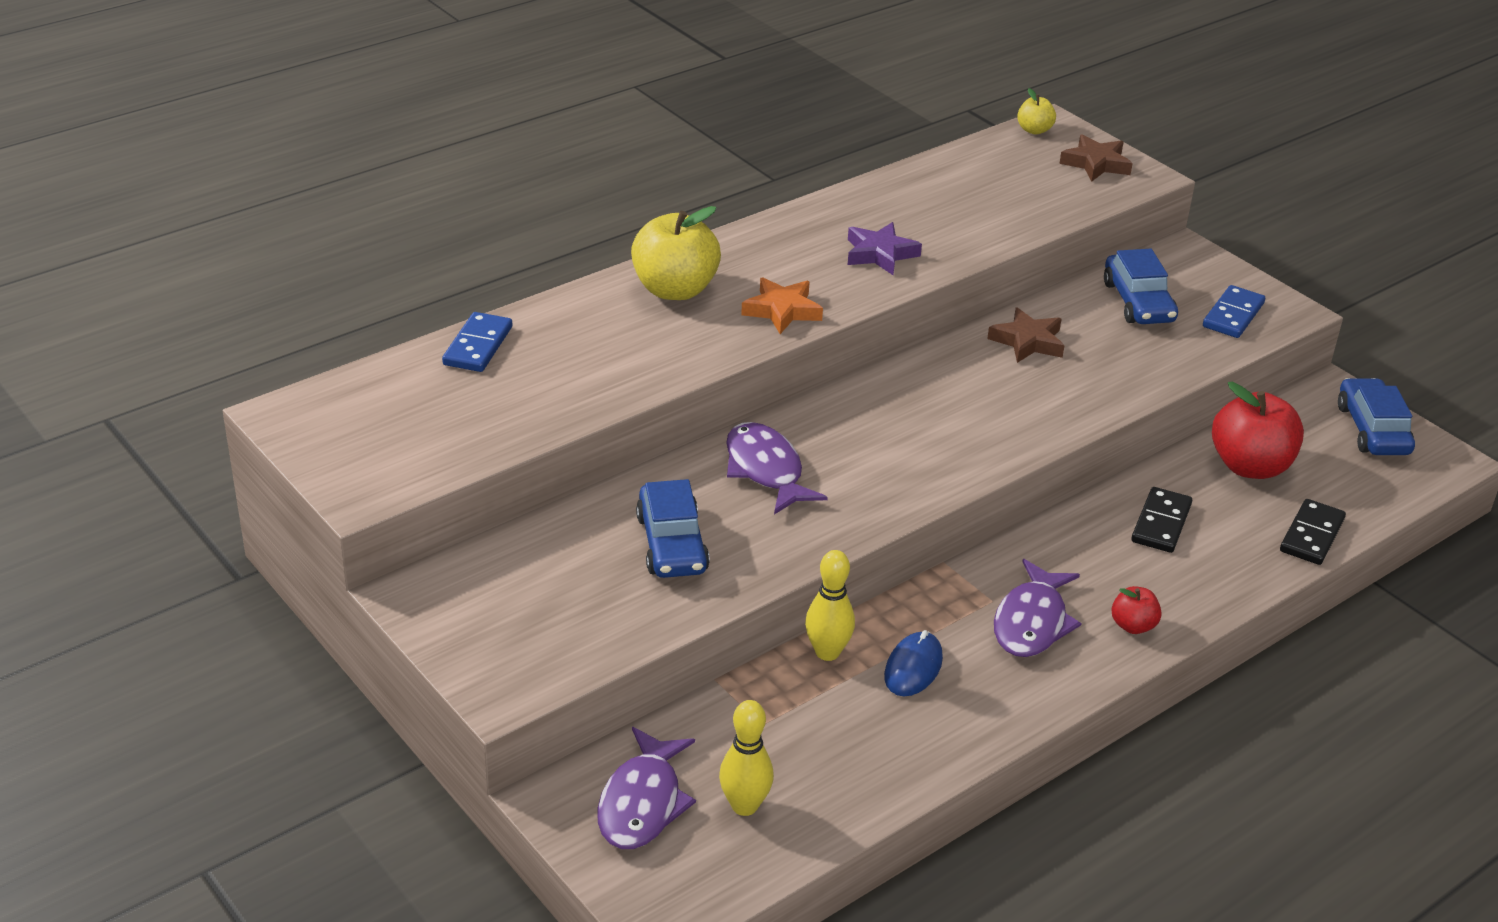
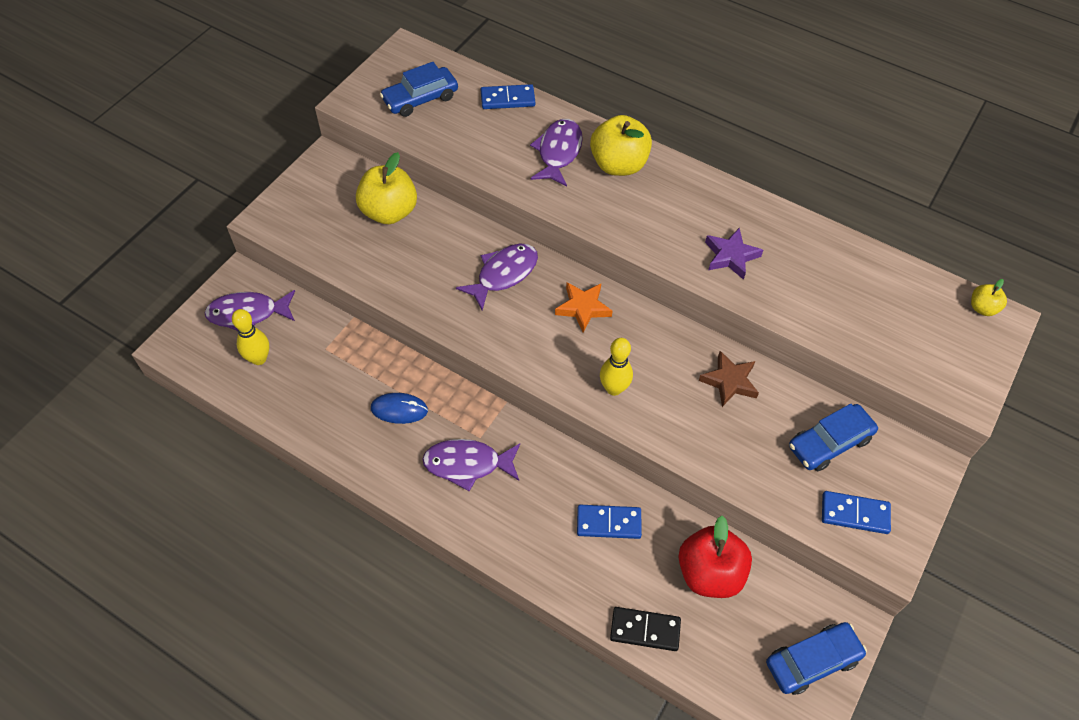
camera: 70 degrees right, 20 degrees up
blue car [636,479,710,578] -> blue car moved to [380,62,458,117]
orange star [741,278,823,334] -> orange star moved to [555,282,613,333]
yellow bowling pin [805,550,855,661] -> yellow bowling pin moved to [600,338,633,396]
brown star [1059,134,1133,182] -> none
red apple [1112,586,1162,634] -> none
black domino [1131,487,1192,553] -> blue domino [577,505,642,539]
none -> yellow apple [356,152,417,224]
none -> purple fish [530,119,583,187]

